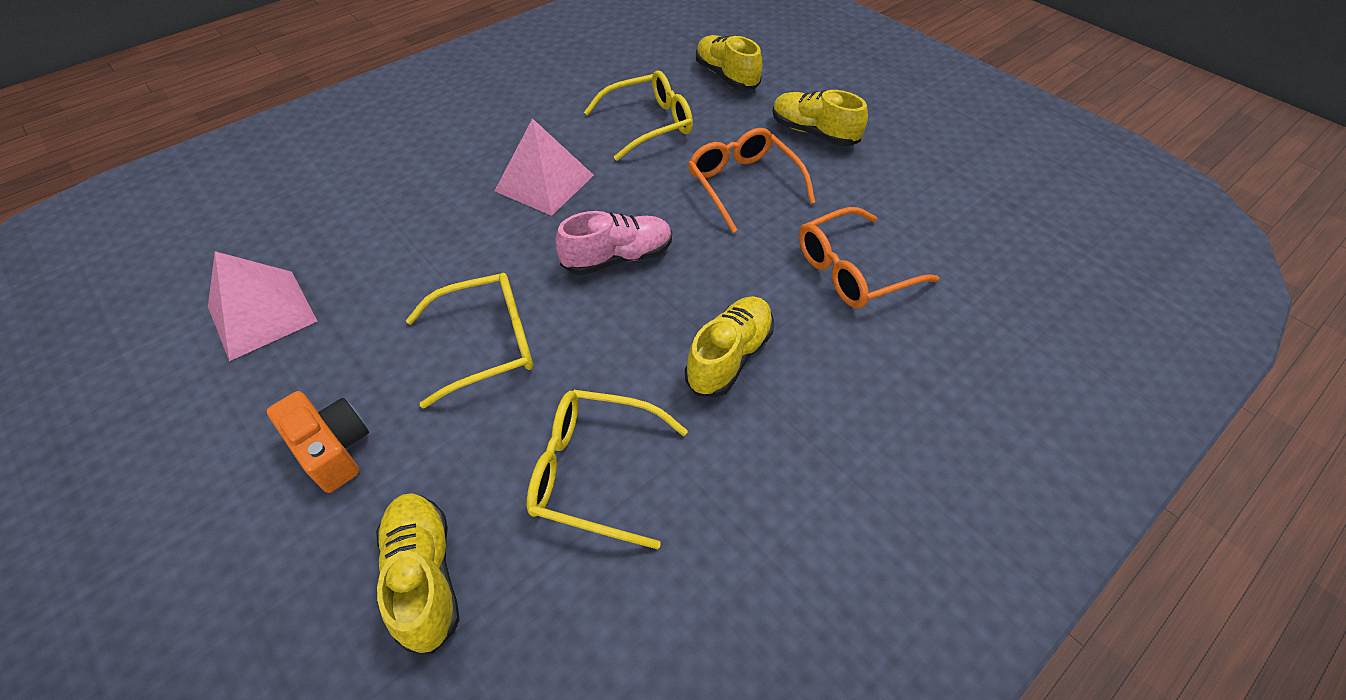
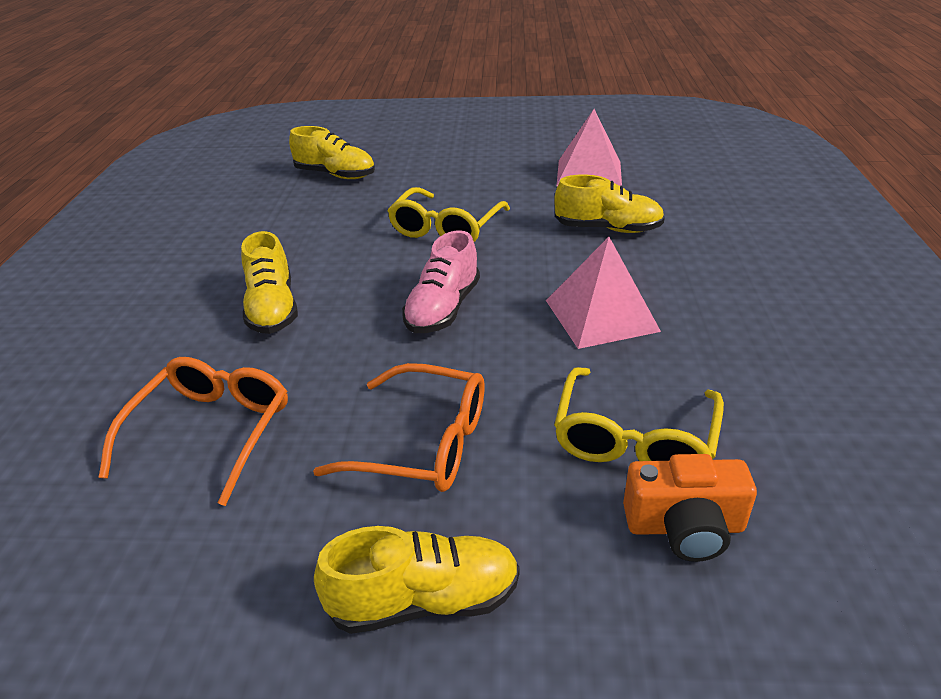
camera: 135 degrees right, 15 degrees down
orange camera [267,391,369,493] -> orange camera moved to [623,454,757,562]
yellow glasses [527,390,688,549] -> none
yellow shoe [696,35,762,90] -> yellow shoe moved to [554,175,665,233]

